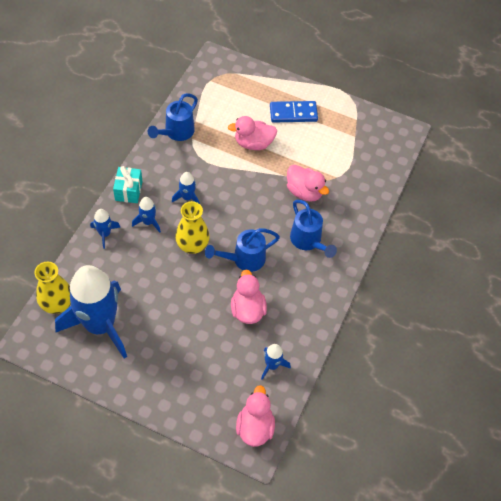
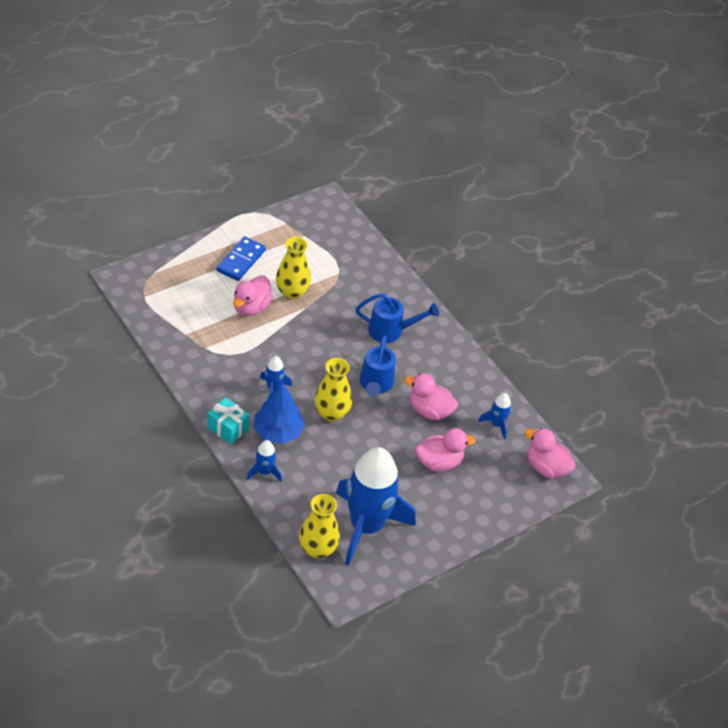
camera: 60 degrees left, 10 degrees down
blue rocket [132,197,161,233] -> blue tree [254,382,305,444]
blue watering can [148,93,198,141] -> none
pink duck [287,165,329,202] -> pink duck moved to [416,428,476,472]
none -> yellow vase [276,237,311,300]

